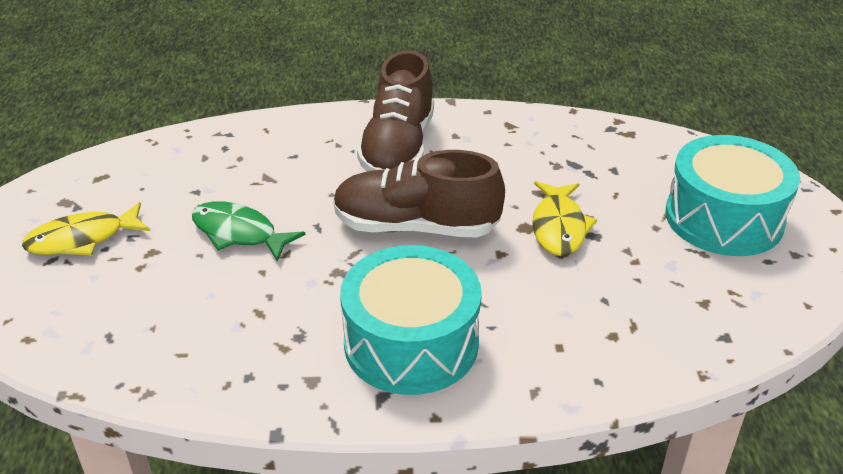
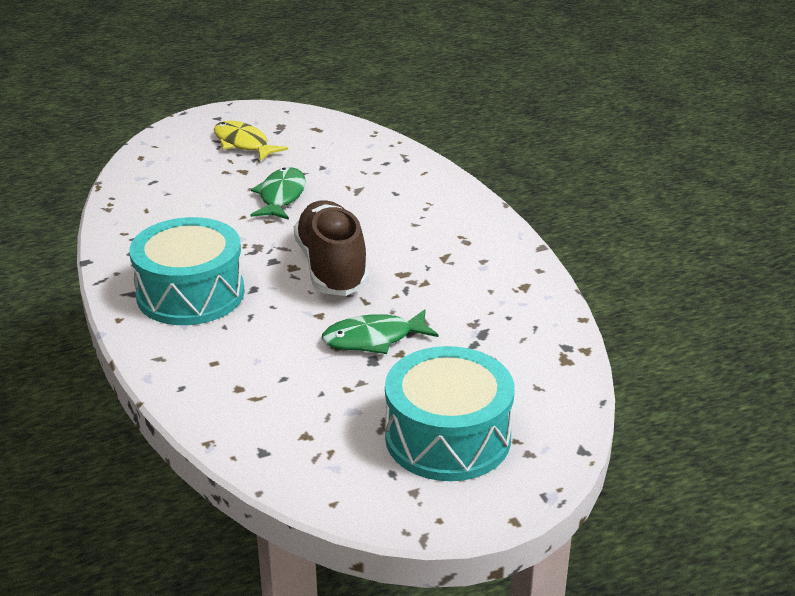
camera: 70 degrees right, 5 degrees down
brown shoe [357,50,434,171] -> none
yellow fish [532,181,597,256] -> green fish [322,309,439,354]

